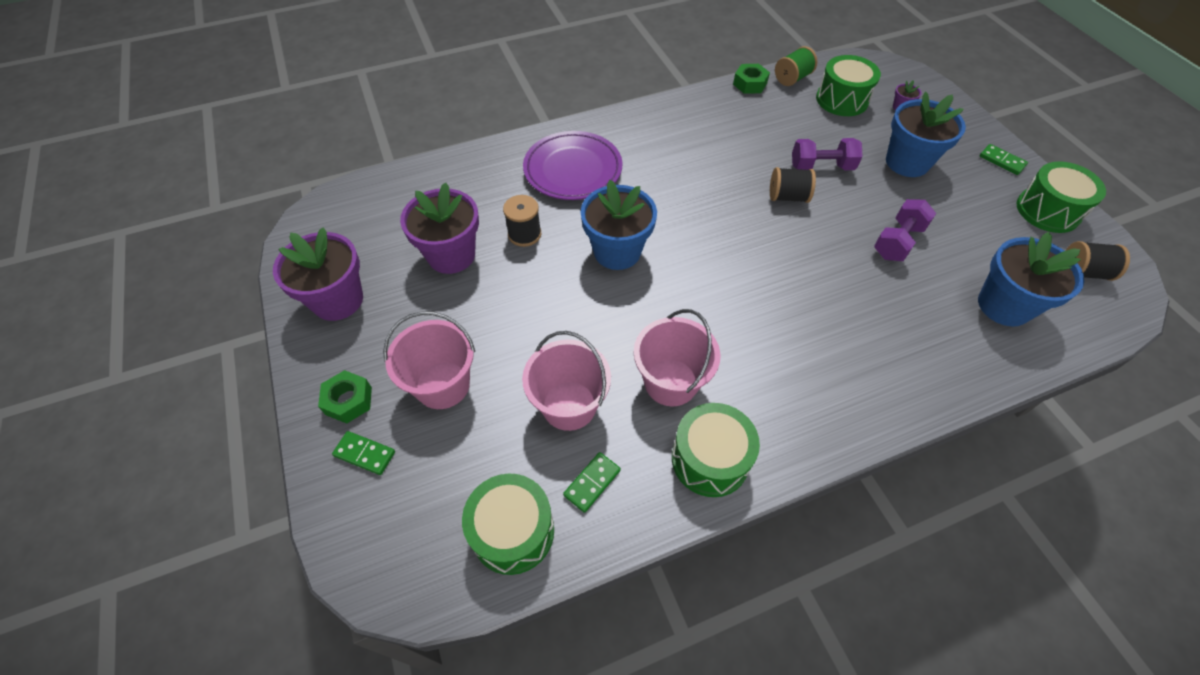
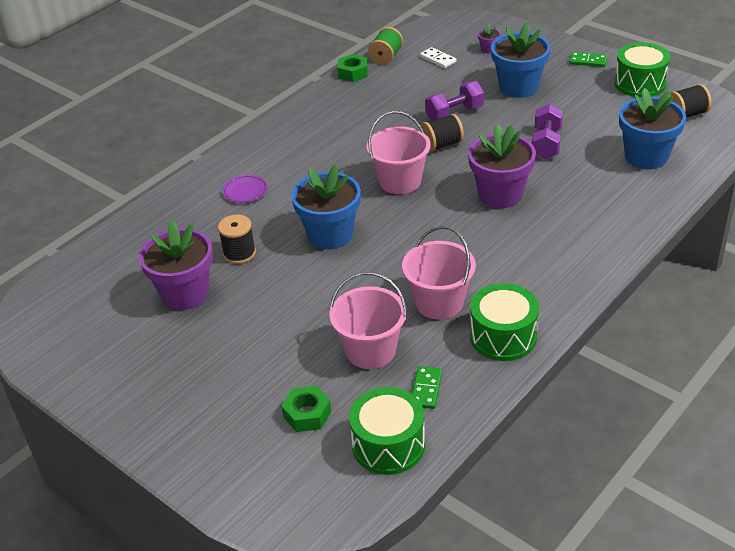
camera: 25 degrees left, 15 degrees down
purple flower pot [273,227,363,321] -> purple flower pot moved to [468,124,536,208]
green nut [318,370,372,424] -> green nut moved to [281,386,332,432]
green domino [332,431,395,475] -> none
pink bucket [383,311,475,409] -> pink bucket moved to [367,111,431,194]
purple plate [523,131,622,200] -> purple plate [222,175,268,203], size x0.46
green drum [816,55,881,116] -> white domino [420,47,456,68]

